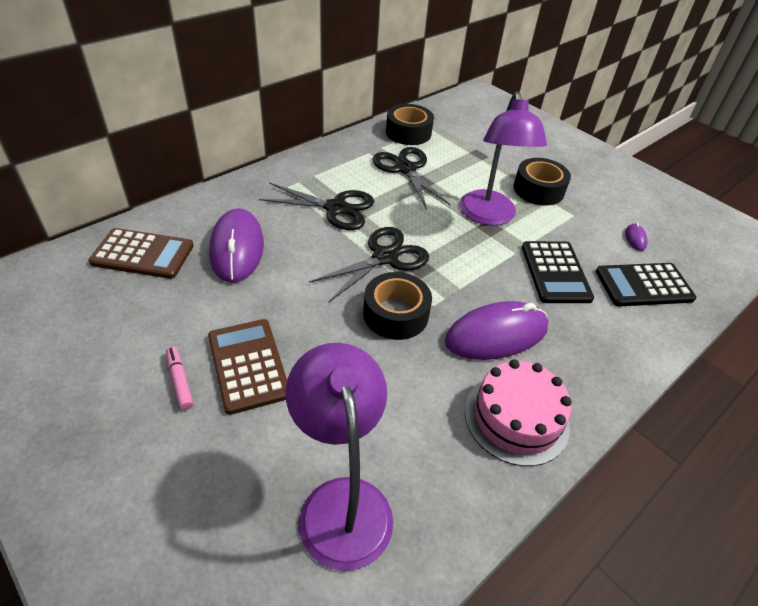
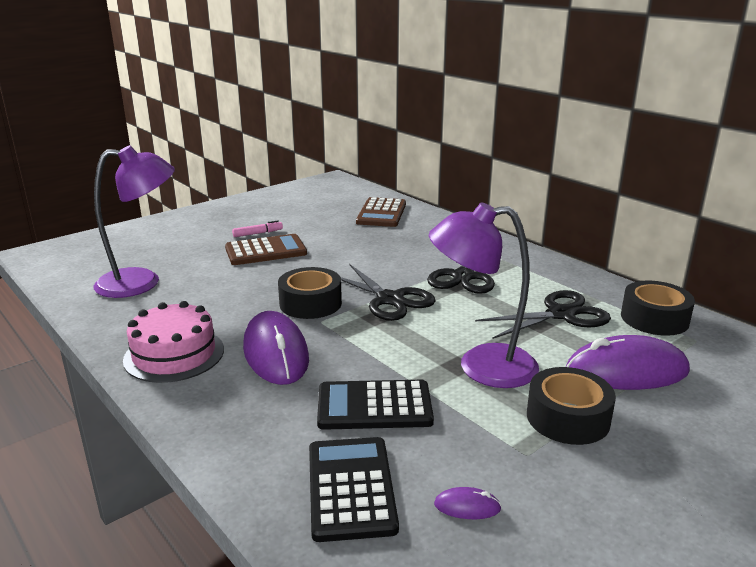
camera: 95 degrees right, 20 degrees down
purple mouse [209,208,264,283] -> purple mouse moved to [566,335,690,390]

